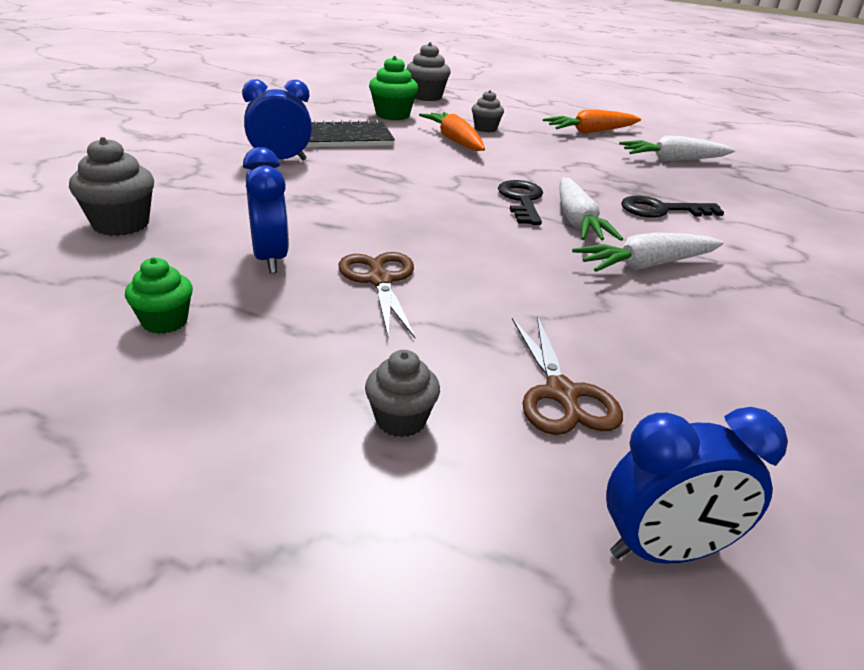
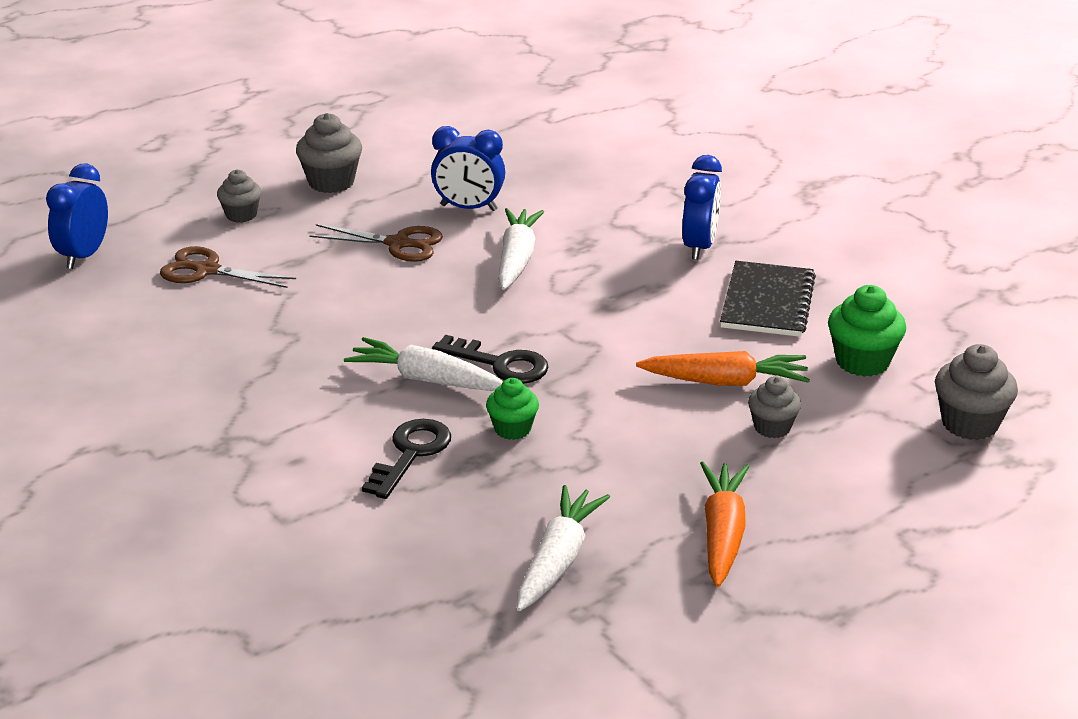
camera: 120 degrees right, 0 degrees up
grey cupcake [69,137,154,236] -> grey cupcake moved to [296,113,362,193]
green cupcake [125,257,193,334] -> green cupcake moved to [486,378,539,440]
white carrot [572,232,723,272] -> white carrot moved to [498,208,544,290]

